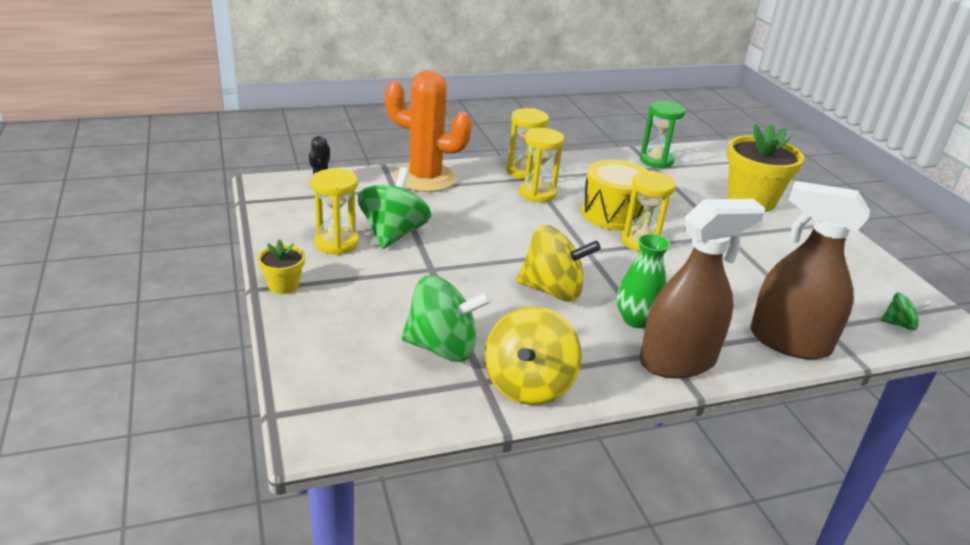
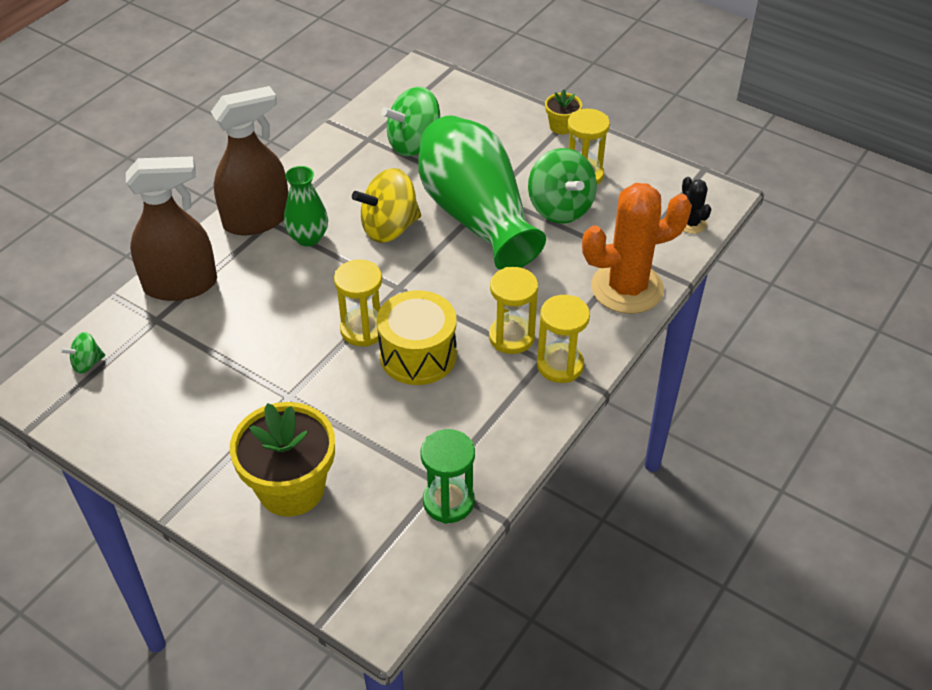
camera: 145 degrees right, 15 degrees up
yellow spinning top [485,306,582,405] -> none
brown spray bottle [640,199,766,379] -> brown spray bottle turned 150 degrees counterclockwise [211,86,288,236]
none -> green vase [418,115,546,270]

